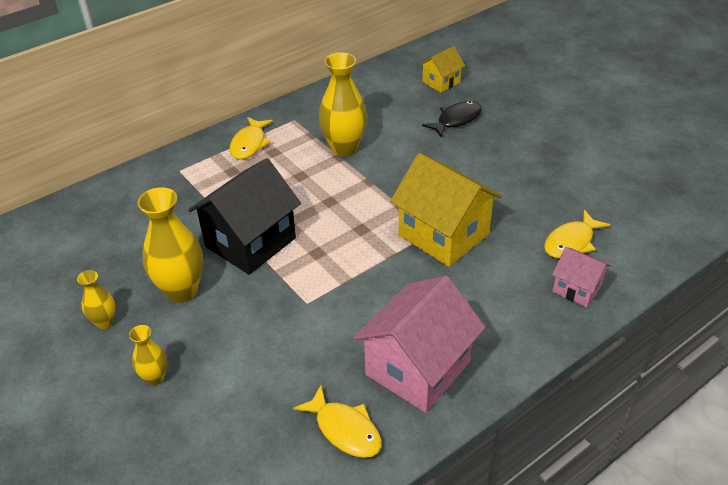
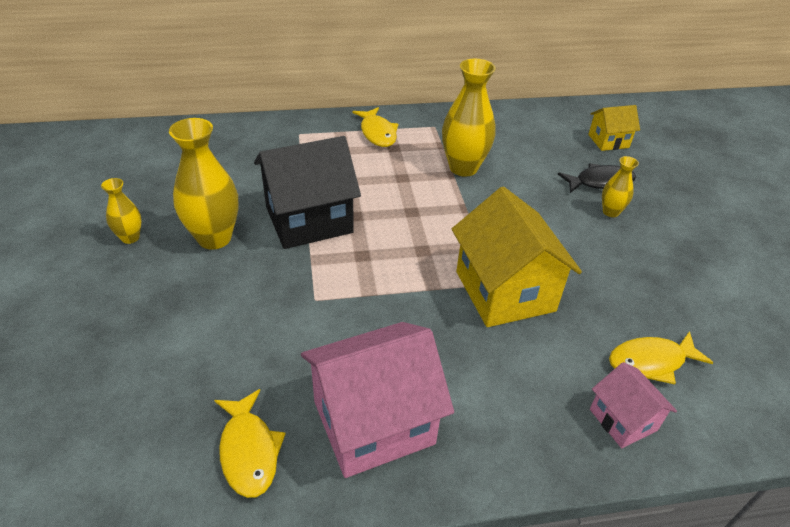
camera: 25 degrees right, 0 degrees up
yellow vase [129,325,167,385] -> yellow vase moved to [602,156,639,217]
yellow fish [229,117,273,159] -> yellow fish turned 60 degrees counterclockwise [353,107,398,147]

